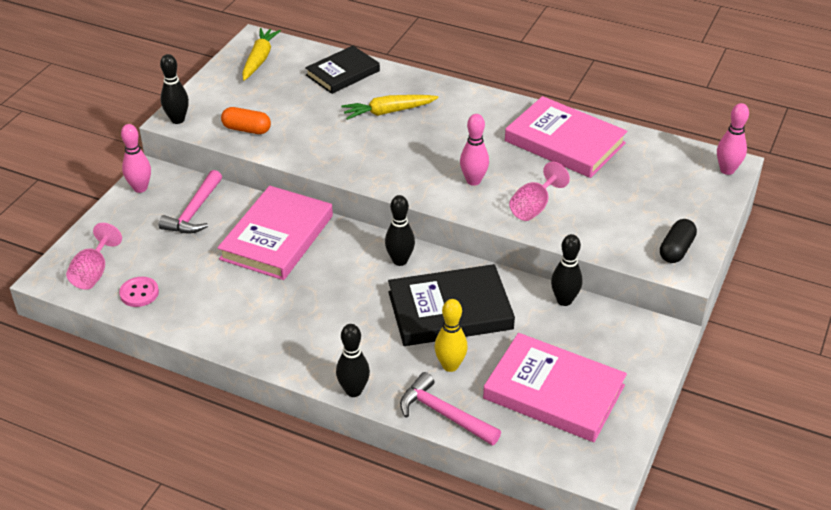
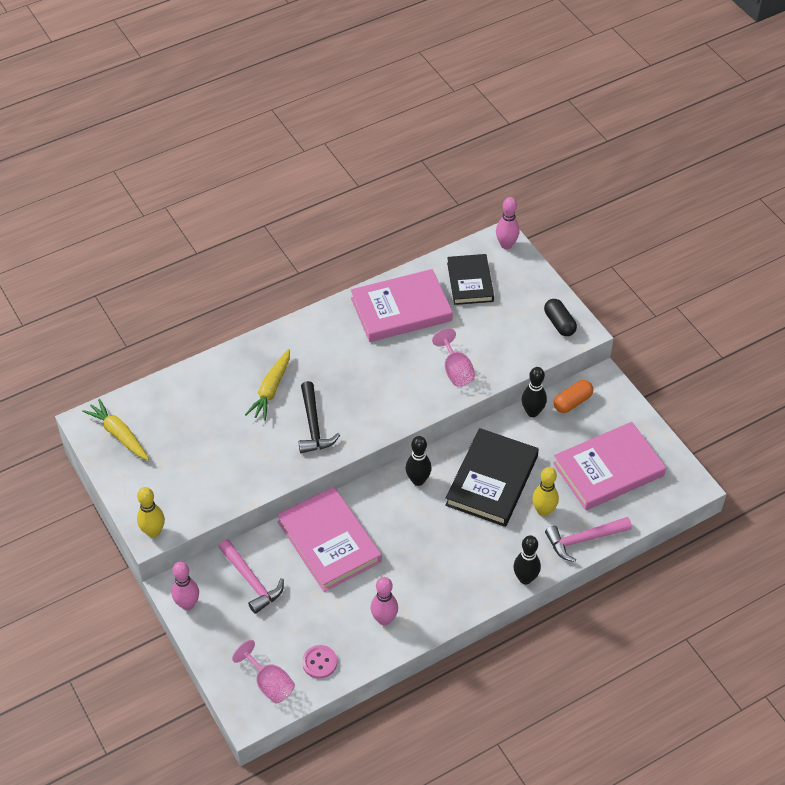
camera: 55 degrees left, 10 degrees up
black bowling pin [160,54,189,124] -> yellow bowling pin [137,487,165,538]
orange capsule [221,107,271,134] -> orange capsule moved to [554,380,593,413]
black book [305,46,380,94] -> black book moved to [447,254,494,305]
pink bowling pin [460,114,489,186] -> pink bowling pin moved to [371,577,398,625]
none -> black hammer [299,381,340,453]

